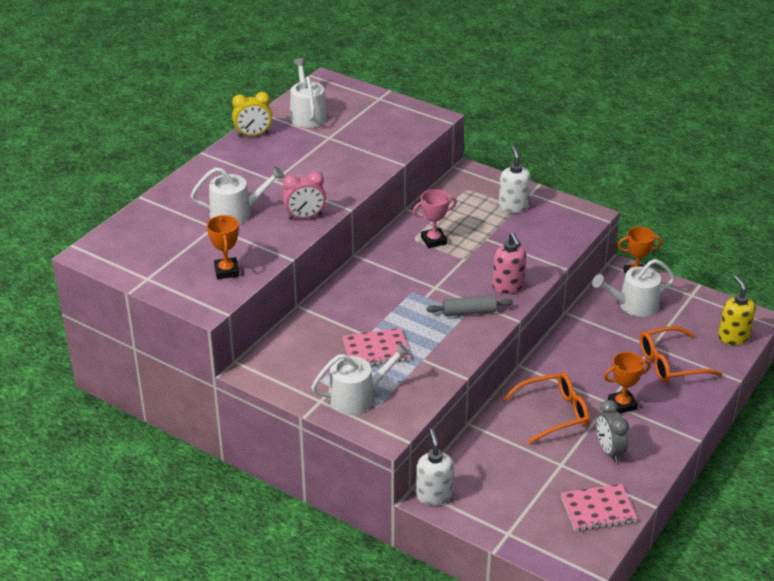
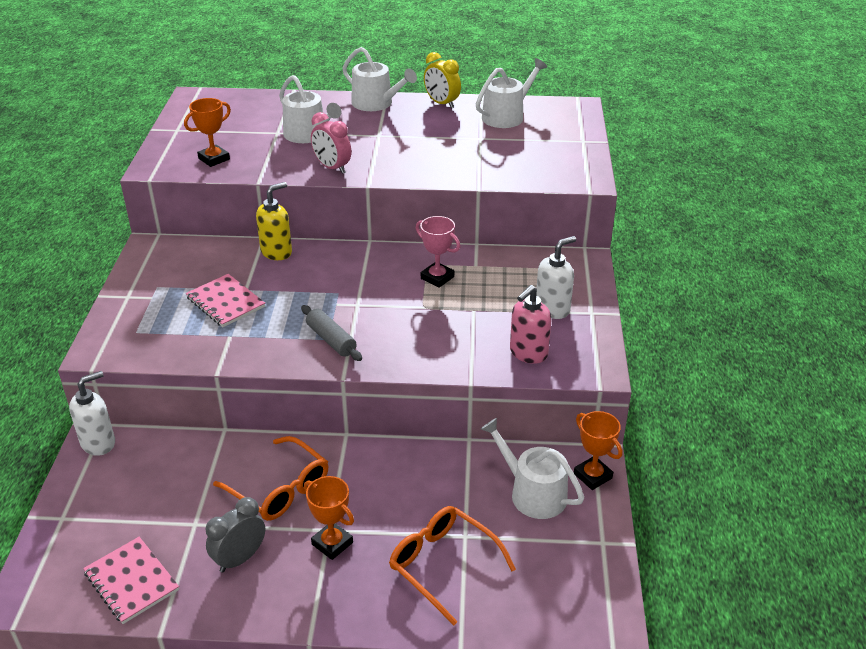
camera: 60 degrees right, 0 degrees up
white watering can [311,342,410,415] -> white watering can moved to [342,47,417,111]
pink soap dispenser [492,232,526,294] -> pink soap dispenser moved to [510,285,552,364]
yellow soap dispenser [718,276,756,345] -> yellow soap dispenser moved to [256,182,292,260]

